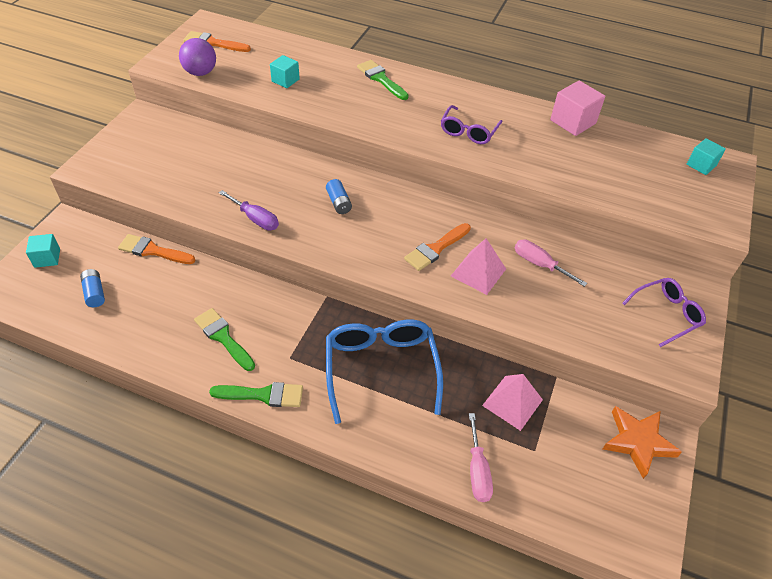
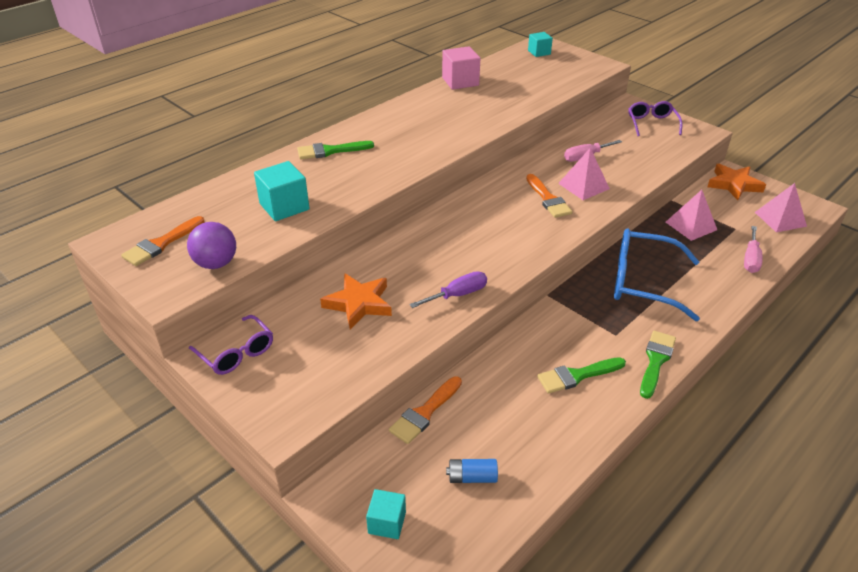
camera: 65 degrees left, 10 degrees down
turquoise cube [270,55,300,88] -> turquoise cube [254,161,310,221], size x1.59
blue battery [326,179,352,214] -> none
purple glasses [441,105,503,144] -> purple glasses moved to [189,315,273,375]
pink screwdriver [469,413,493,502] -> pink screwdriver turned 90 degrees clockwise [744,226,763,273]
none -> orange star [320,273,392,329]
none -> pink pyramid [755,183,807,232]

